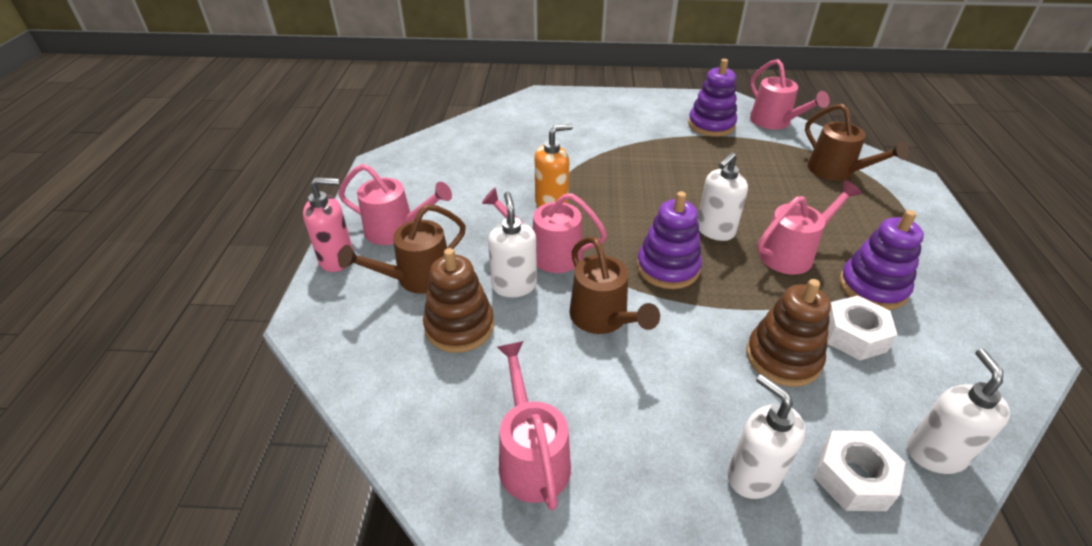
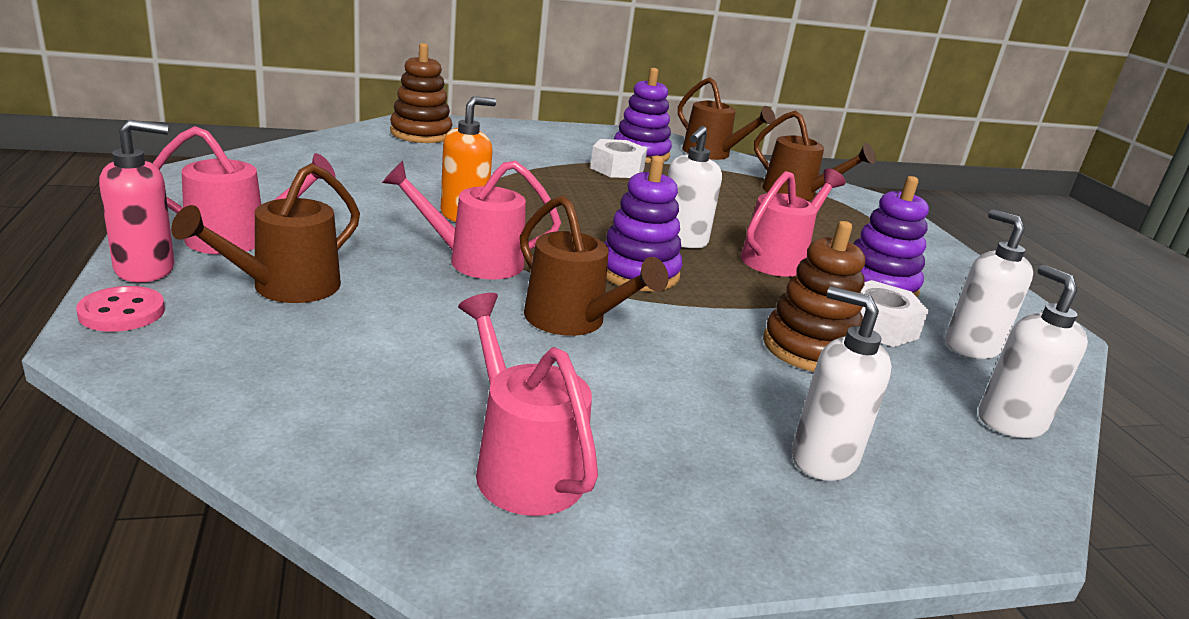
camera: 20 degrees left, 15 degrees down
brown stacking toy [423,248,494,353] -> brown stacking toy moved to [390,43,452,143]
white soap dispenser [488,192,537,297] -> white soap dispenser moved to [945,209,1033,359]
pink watering can [750,59,830,129] -> brown watering can [678,77,775,160]
white nut [814,431,906,511] -> white nut moved to [590,139,647,178]
none -> pink button [76,286,165,332]

